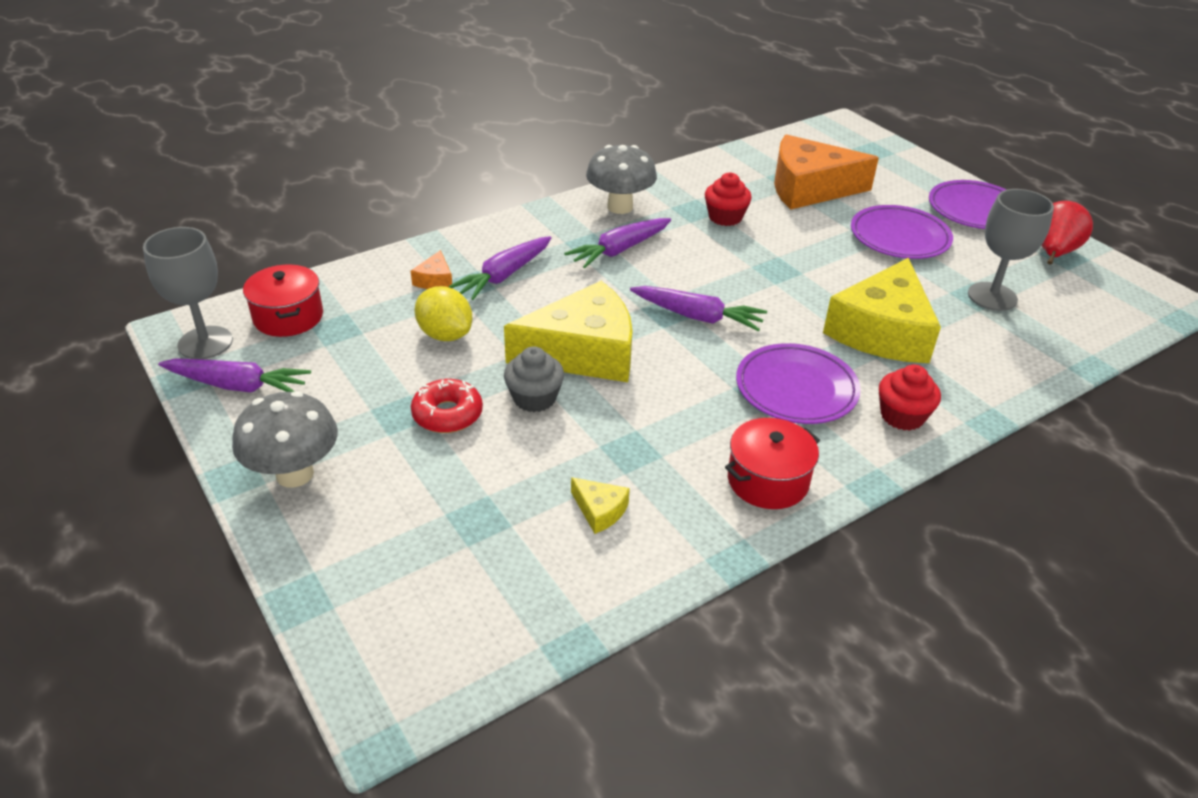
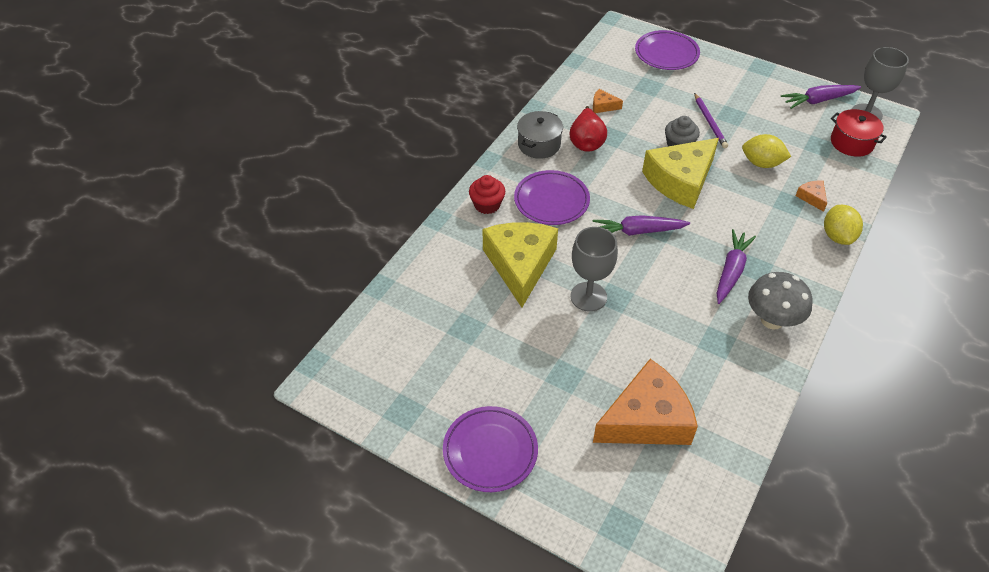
camera: 155 degrees right, 10 degrees up
grey mushroom [232,391,338,488] -> none
red donut [411,379,483,433] -> purple pencil [694,93,728,148]
purple carrot [449,236,551,300] -> none
yellow cheese [571,477,630,534] -> orange cheese [593,89,623,113]
red cupcake [705,173,752,226] -> none
red pot [725,418,820,509] -> grey pot [517,111,563,159]
purple plate [851,205,953,259] -> purple plate moved to [635,30,700,70]
grey goblet [968,189,1054,311] -> grey goblet moved to [570,227,618,312]
red pear [1041,201,1093,264] -> red pear moved to [570,106,607,152]
none -> yellow lemon [824,205,863,245]

